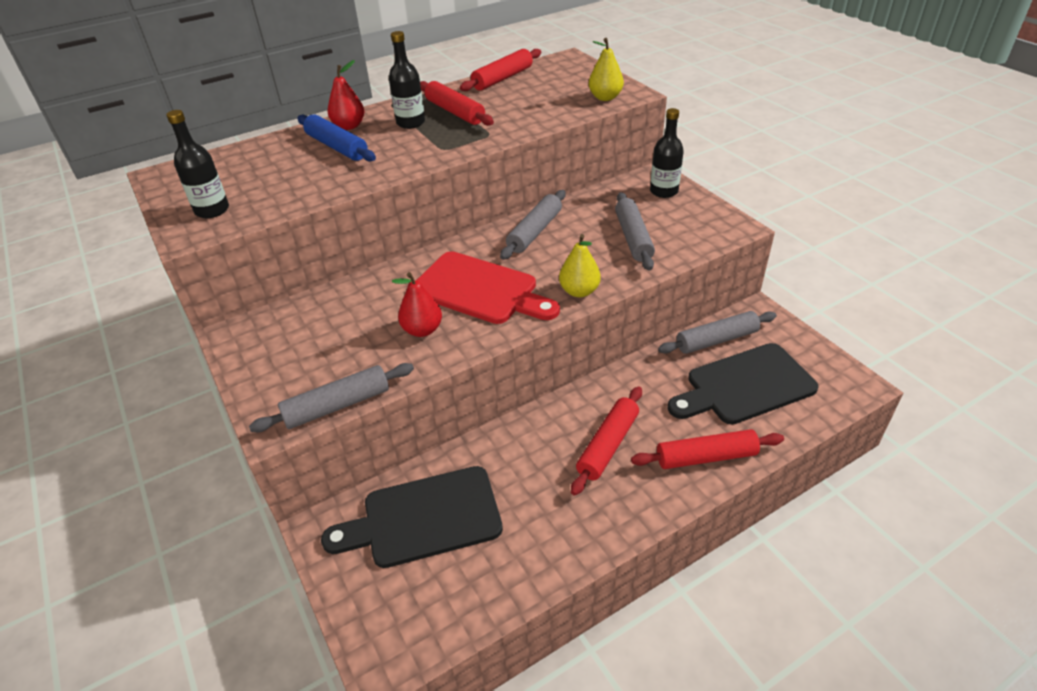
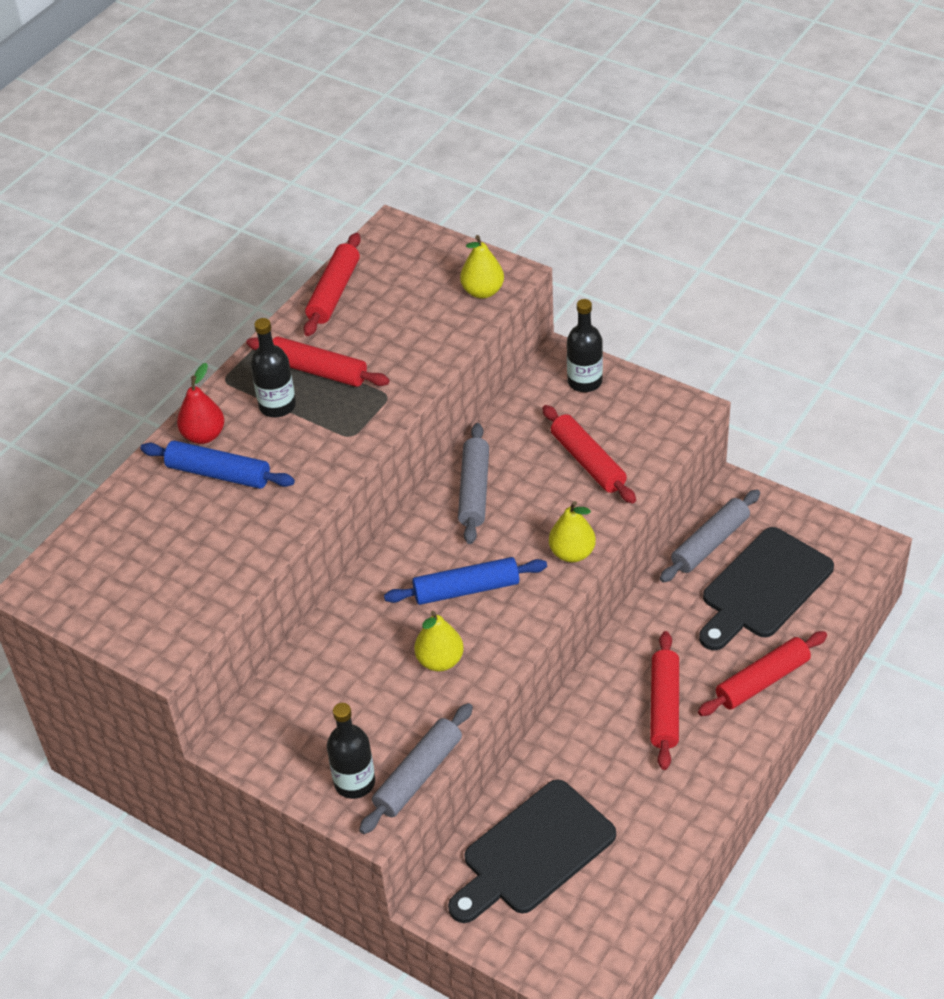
camera: 25 degrees left, 5 degrees up
black bottle [166,110,229,218] -> black bottle moved to [327,703,375,799]
red pear [392,272,442,337] -> yellow pear [414,611,464,671]
red cutting board [416,251,560,324] -> blue rolling pin [384,557,547,605]
grey rolling pin [615,192,655,271] -> red rolling pin [542,405,636,504]

